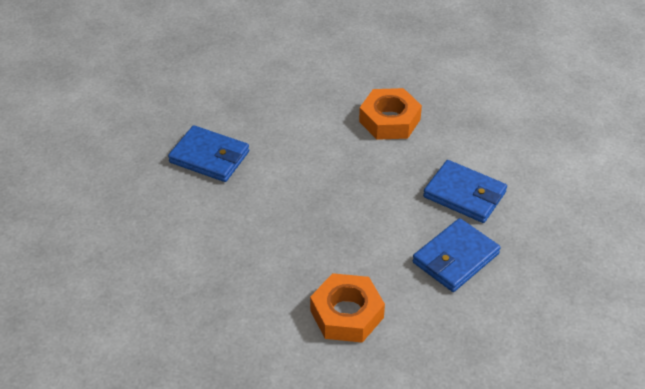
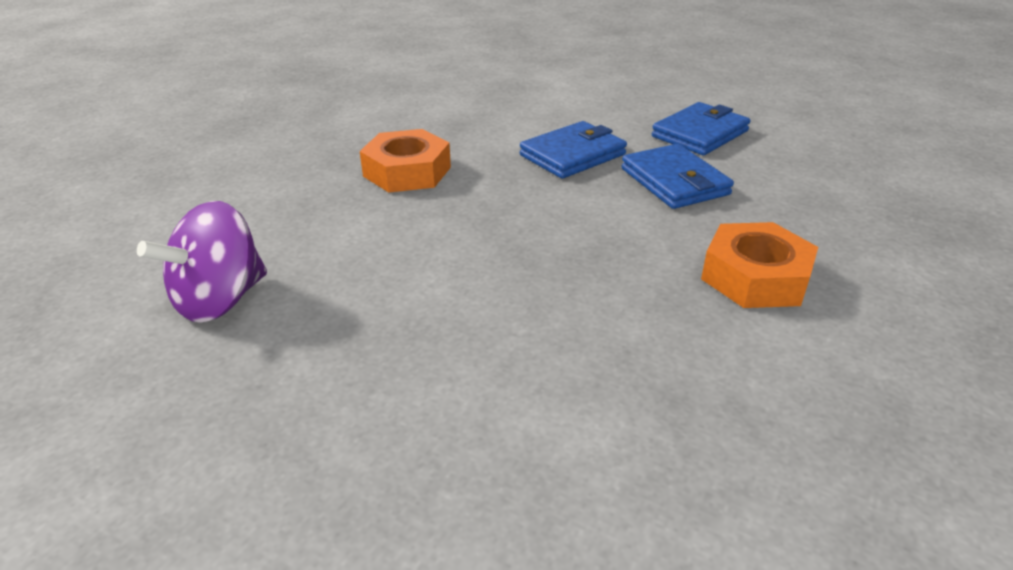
camera: 70 degrees left, 10 degrees down
blue wallet [168,125,249,182] -> blue wallet moved to [652,102,751,155]
none -> purple spinning top [137,201,267,323]

